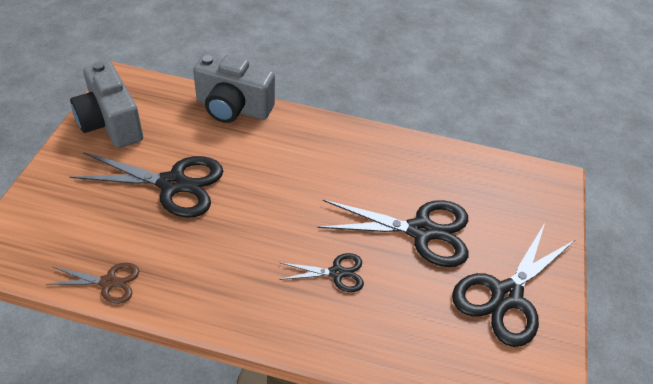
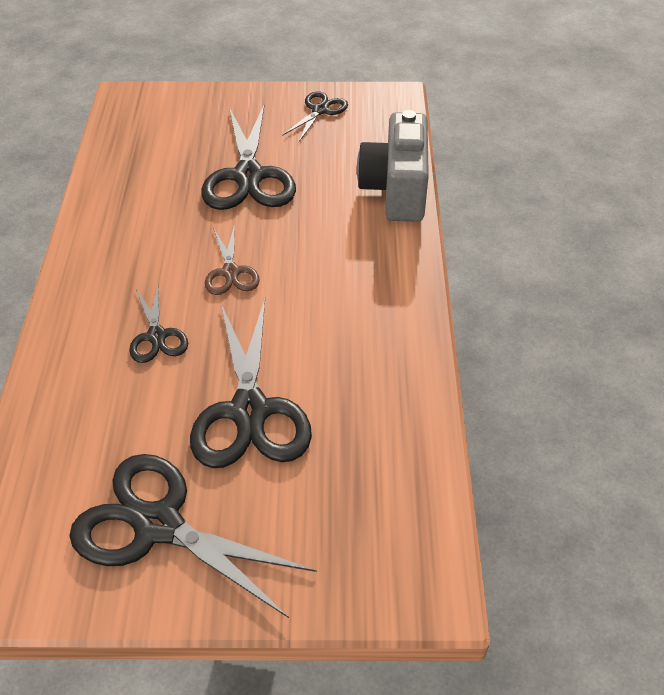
camera: 80 degrees right, 0 degrees up
brown scissors [46,263,139,304] -> brown scissors moved to [205,224,260,295]
grey camera [70,61,143,148] -> black scissors [282,91,348,142]

